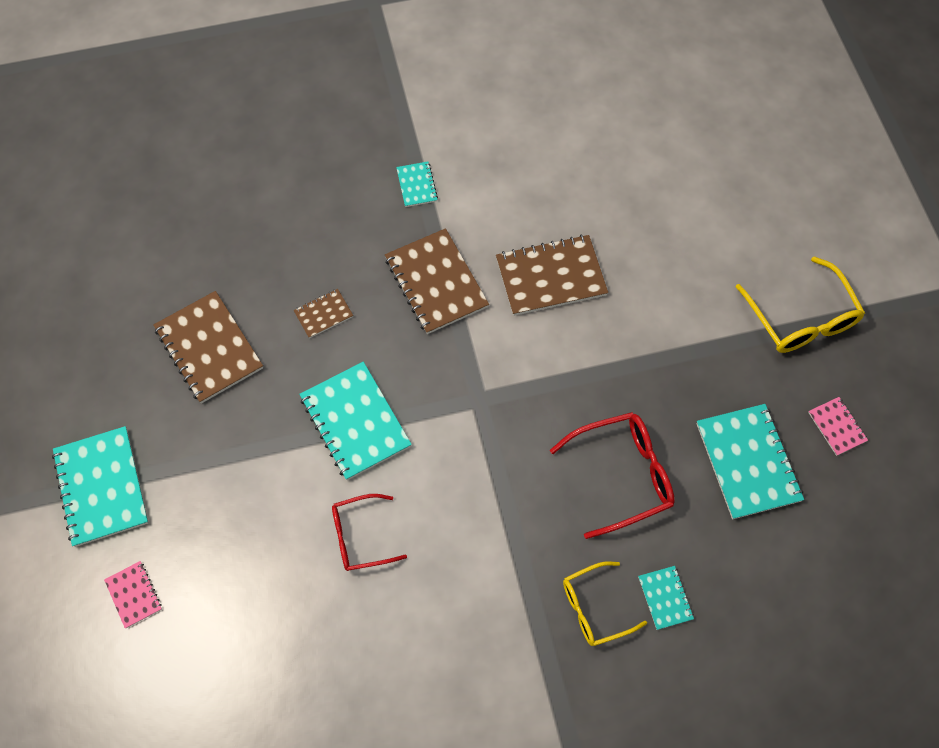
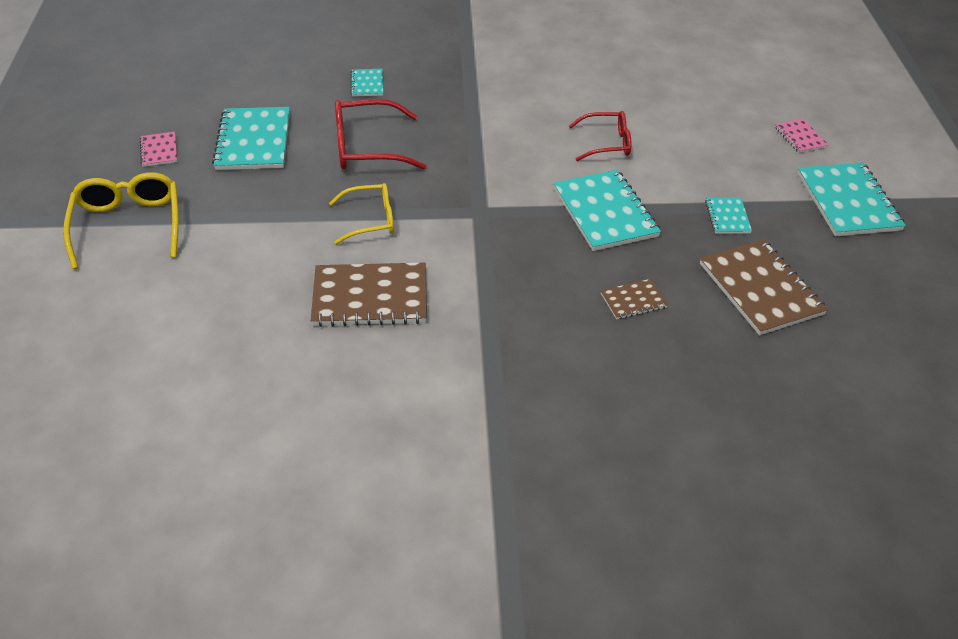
camera: 170 degrees left, 20 degrees down
brown notebook [385,228,489,334] -> none
turquoise notebook [396,162,438,207] -> turquoise notebook moved to [705,198,752,234]
yellow glasses [563,561,647,646] -> yellow glasses moved to [329,183,394,244]

